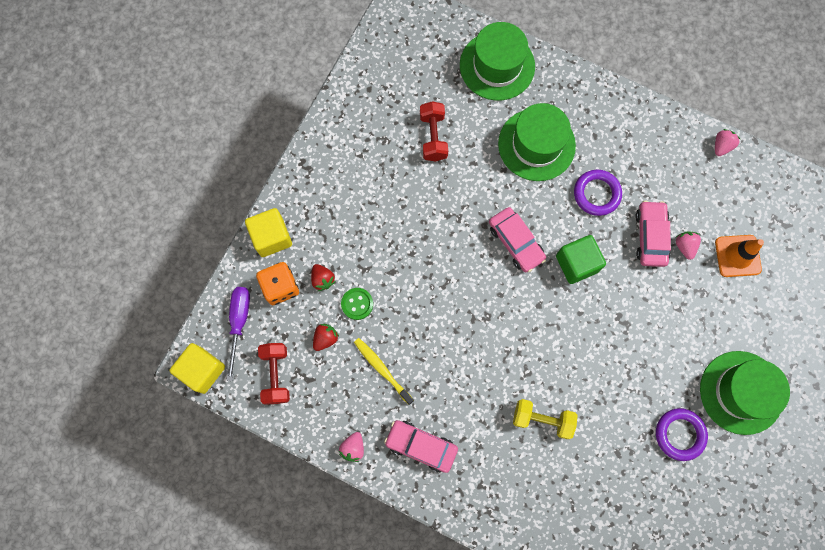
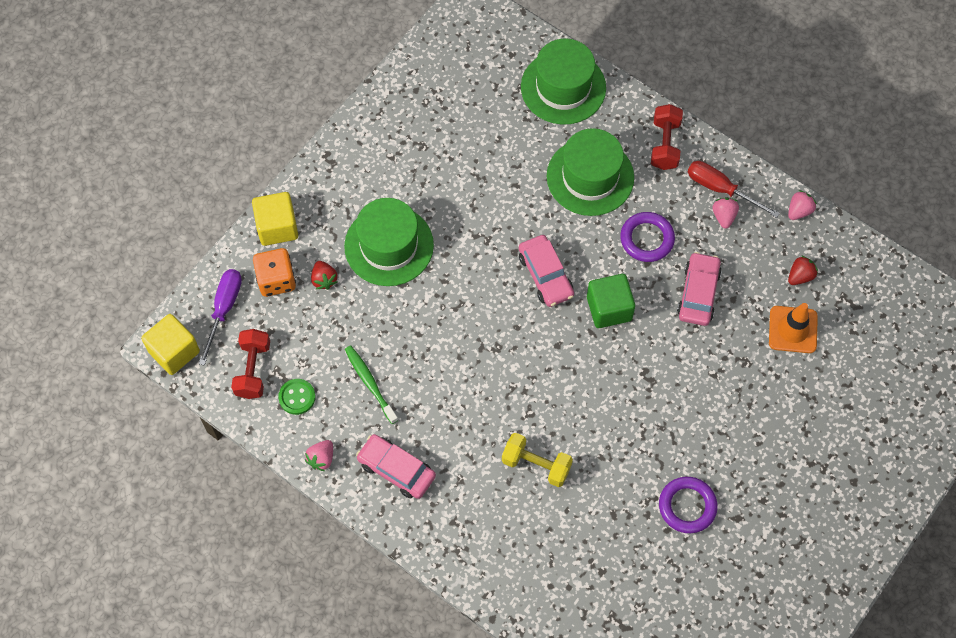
camera: 10 degrees right, 10 degrees down
red strawberry [313,324,339,351] -> red strawberry moved to [788,255,818,285]
green button [341,288,373,320] -> green button moved to [278,379,316,415]
yellow toothbrush [354,338,414,405] -> green toothbrush [345,345,398,424]
red dumbbell [420,101,448,161] -> red dumbbell moved to [651,104,683,170]
pink strawberry [676,231,701,260] -> pink strawberry moved to [713,198,739,229]
green hat [700,351,790,435] -> green hat moved to [344,198,434,286]
none -> red screwdriver [688,161,780,218]

